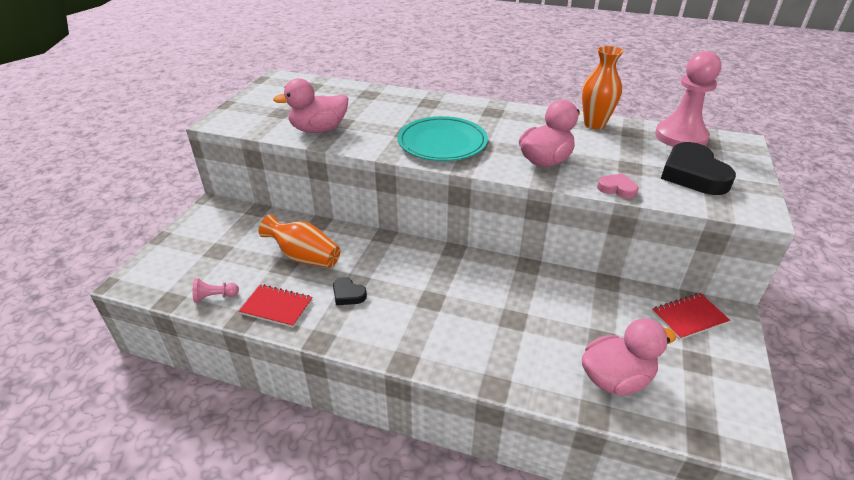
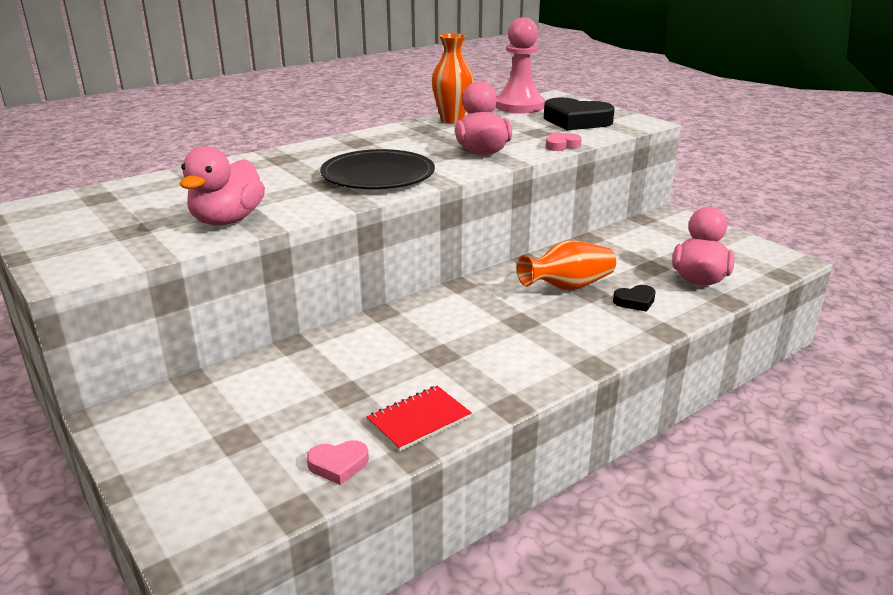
camera: 55 degrees left, 10 degrees down
pink pawn [193,278,239,303] -> pink heart [307,440,369,485]
orange vase [259,214,341,268] -> orange vase moved to [517,241,616,290]
black heart [333,277,367,305] -> black heart moved to [613,285,655,312]
turquoise plate [398,116,488,161] -> black plate [320,149,435,189]
red notebook [652,293,730,340] -> none

